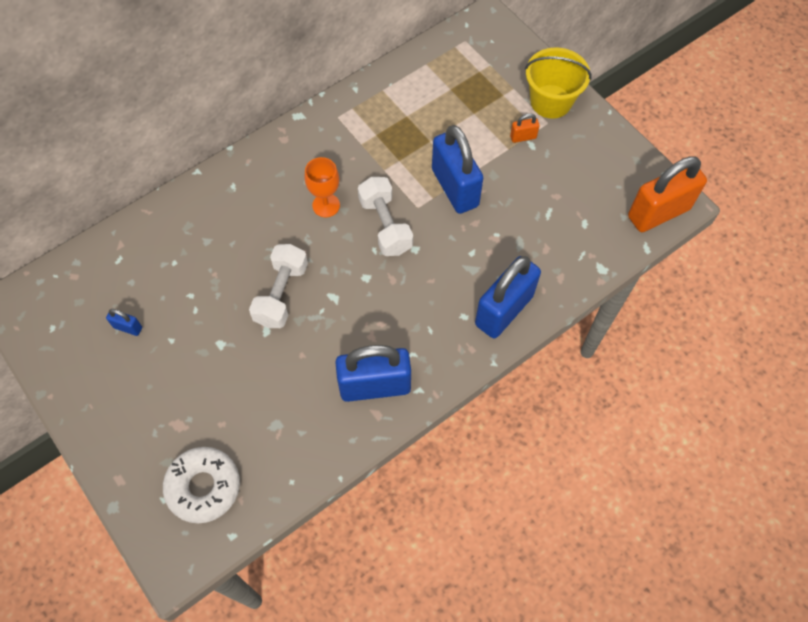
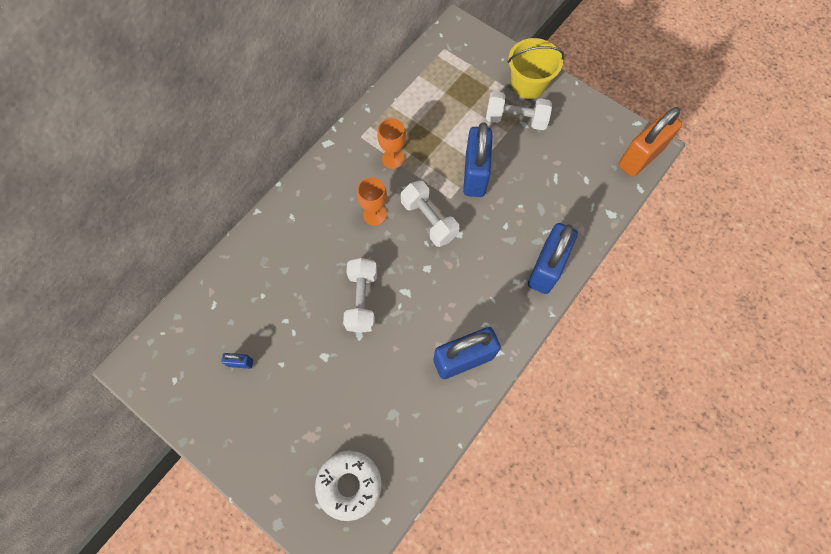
camera: 15 degrees left, 5 degrees up
blue padlock [432,125,483,214] -> blue padlock turned 45 degrees clockwise [463,122,493,197]
orange padlock [510,113,540,143] -> white dumbbell [486,91,552,130]
none -> orange goblet [377,118,406,169]

